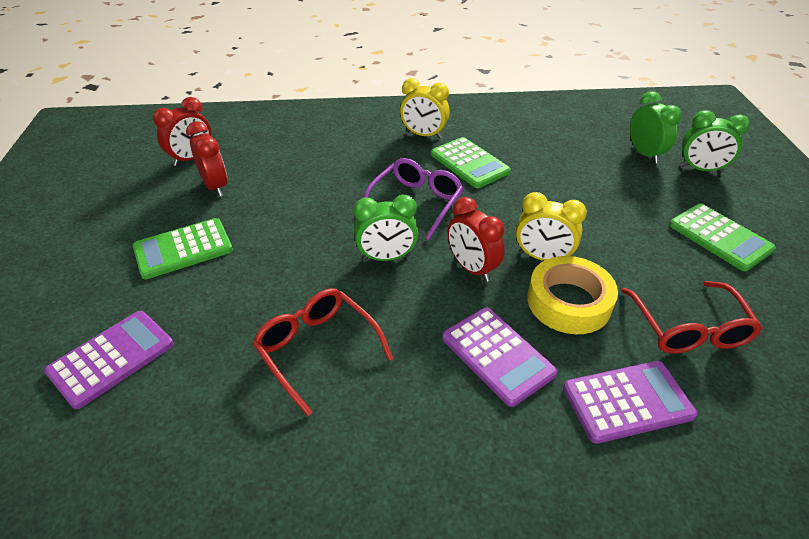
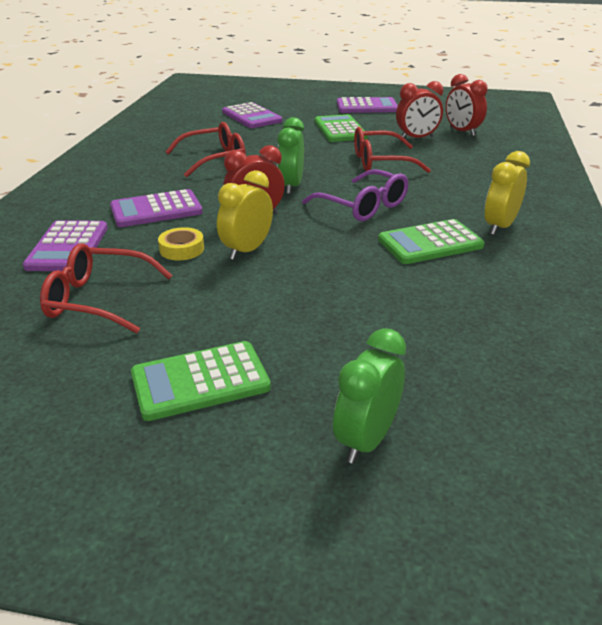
camera: 105 degrees right, 10 degrees down
yellow tape [527,256,618,334] -> yellow tape [158,227,204,260], size x0.55
green clock [630,91,682,163] -> none
none -> purple calculator [337,97,398,113]
none -> red glasses [354,127,431,173]

